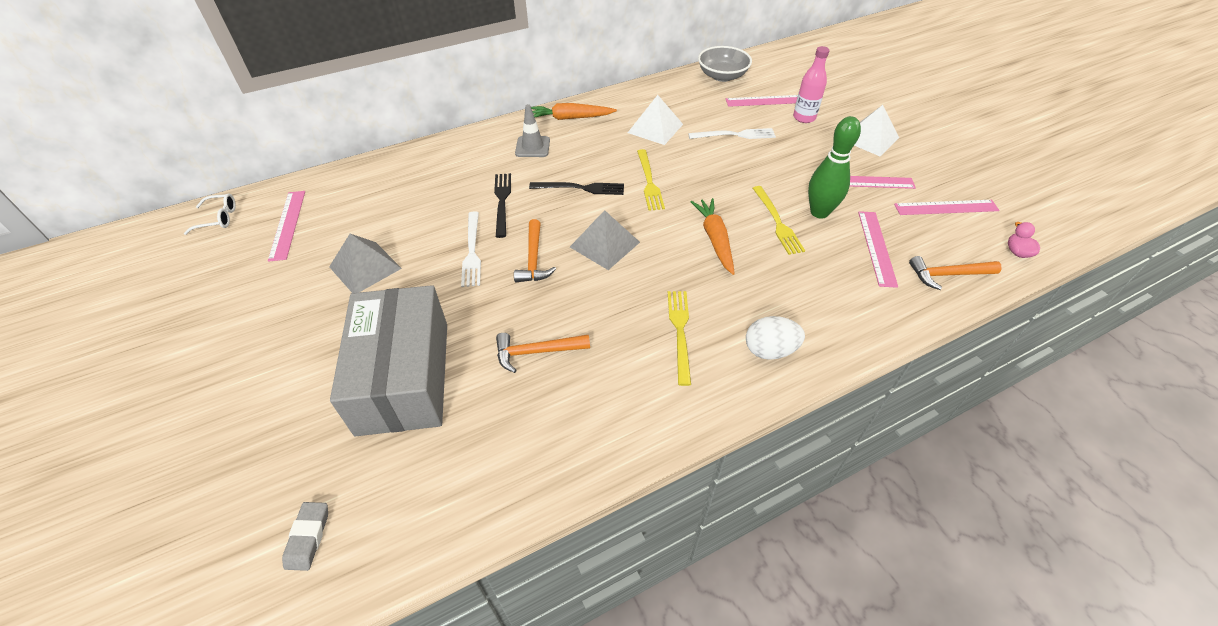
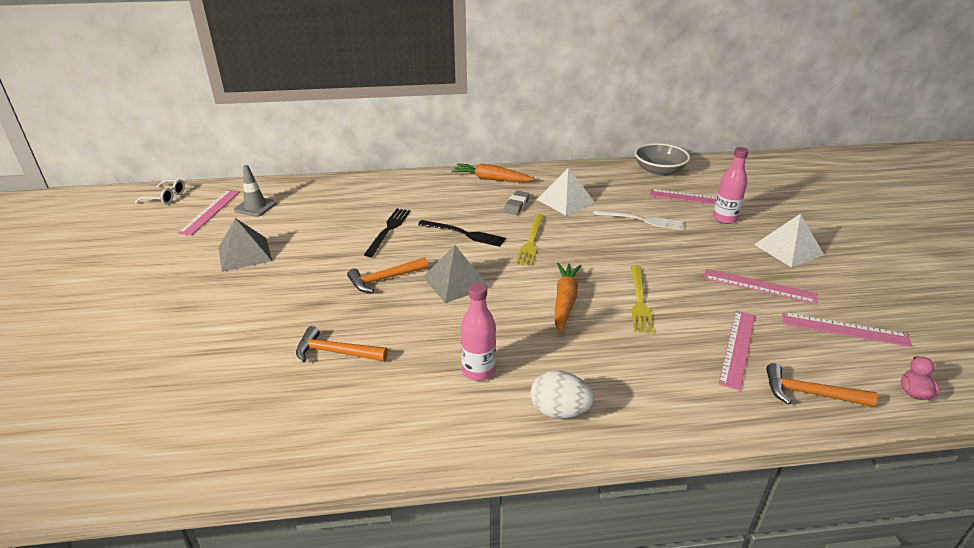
camera: 20 degrees right, 15 degrees down
grey eraser [282,502,328,571] -> grey eraser moved to [504,191,530,215]
grey box [330,285,447,436] -> none
white fork [461,211,481,287] -> none
orange hammer [514,219,556,282] -> orange hammer turned 45 degrees clockwise [347,257,428,293]
grey traffic cone [515,104,550,157] -> grey traffic cone moved to [234,165,277,217]
yellow fork [668,291,691,386] -> pink bottle [461,283,496,381]
green bowling pin [808,116,861,219] -> none

